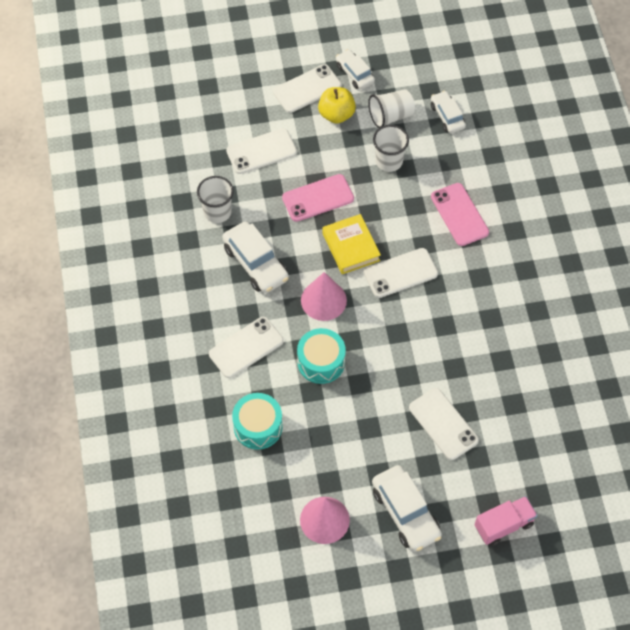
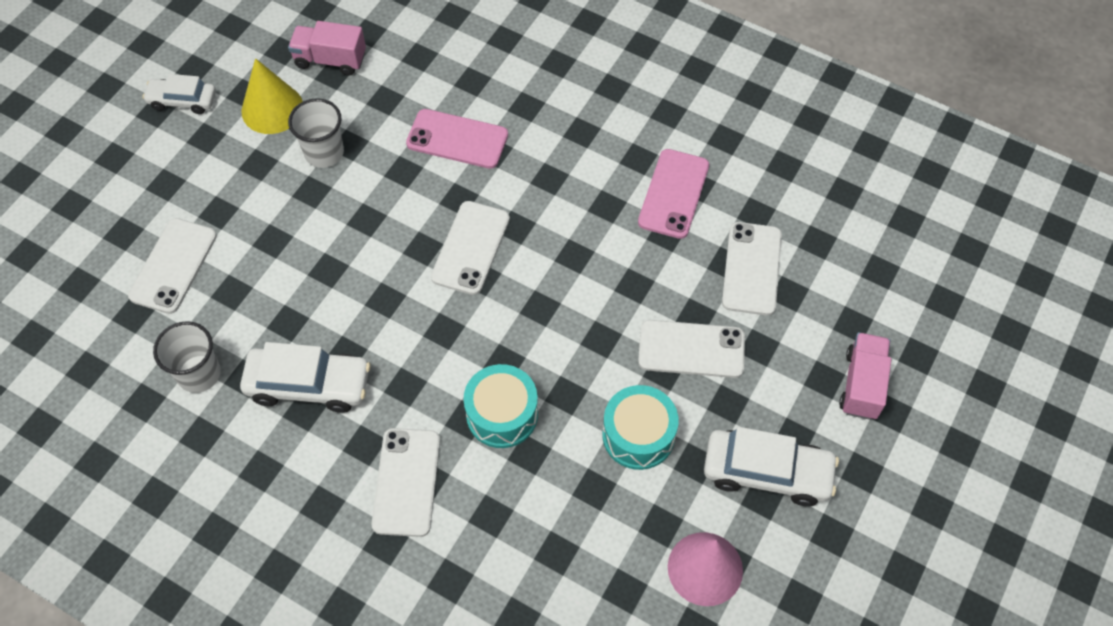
camera: 50 degrees left, 0 degrees up
turquoise drum [232,393,283,450] -> turquoise drum moved to [603,385,679,470]
white phone [273,64,341,113] -> white phone moved to [722,222,782,316]
pink phone [282,174,354,222] -> pink phone moved to [638,149,709,239]
pink cone [301,272,347,321] -> none
yellow apple [318,87,356,124] -> none
yellow book [322,214,381,274] -> none
white cup [368,89,415,128] -> yellow cone [241,58,303,134]
white car [431,91,466,133] -> pink truck [288,21,366,76]

